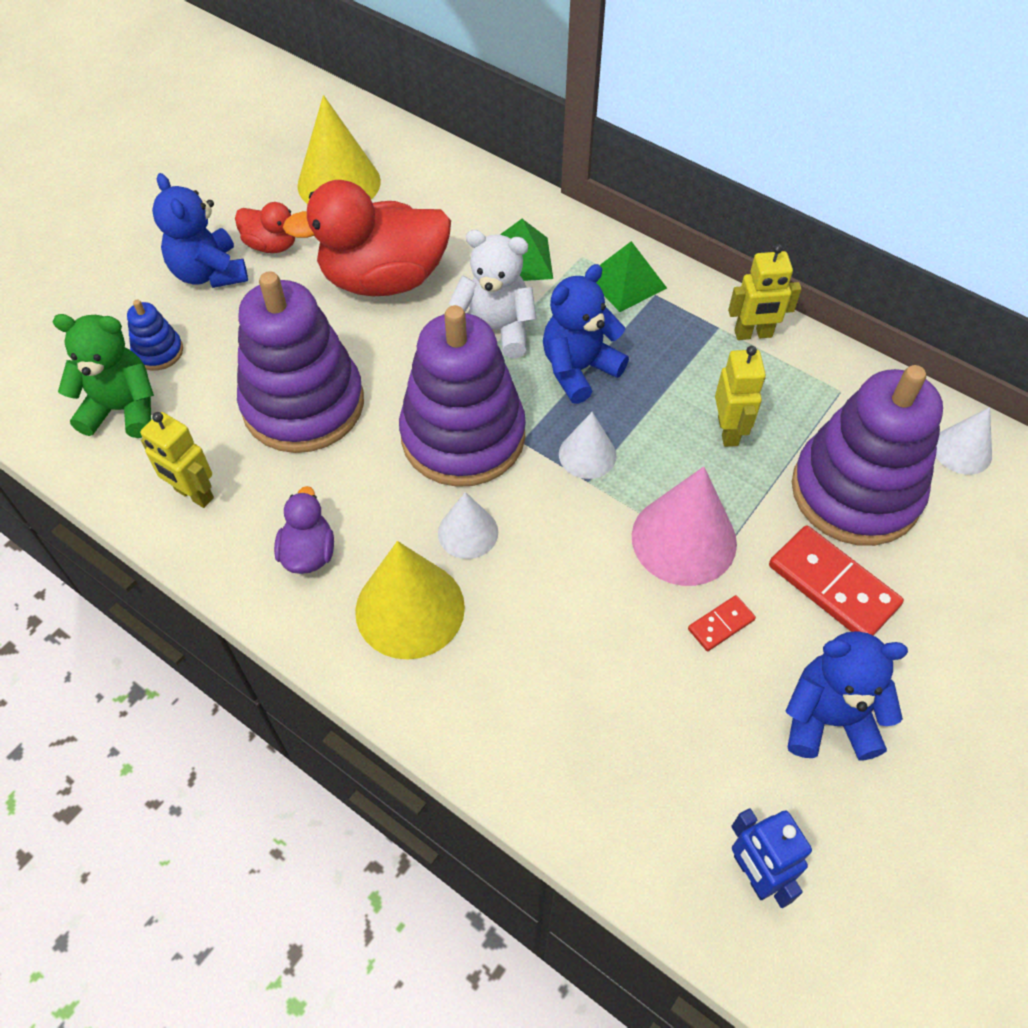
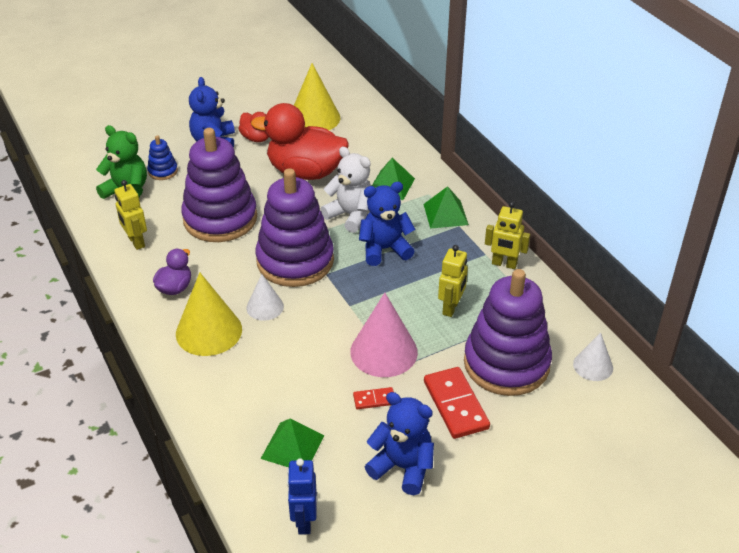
camera: 25 degrees right, 15 degrees down
white cone [559,412,616,479] -> none
none -> green pyramid [261,418,324,467]

